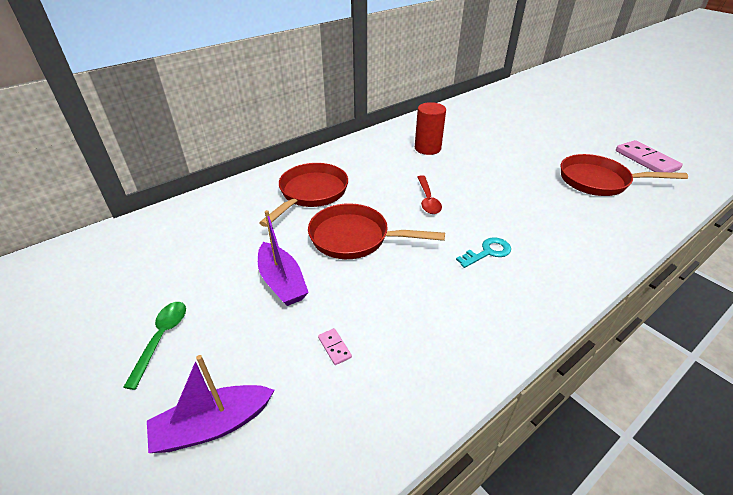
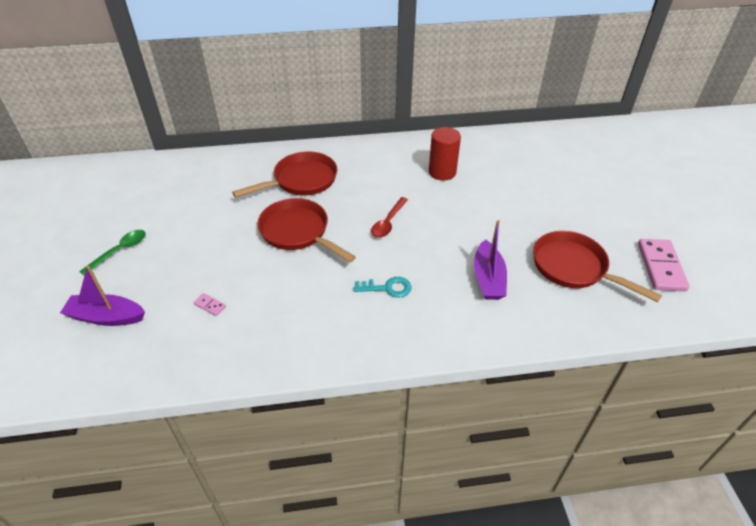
camera: 30 degrees right, 5 degrees up
purple boat [258,210,309,306] -> purple boat moved to [474,220,507,300]
pink domino [318,328,352,365] -> pink domino turned 60 degrees counterclockwise [194,293,226,316]

